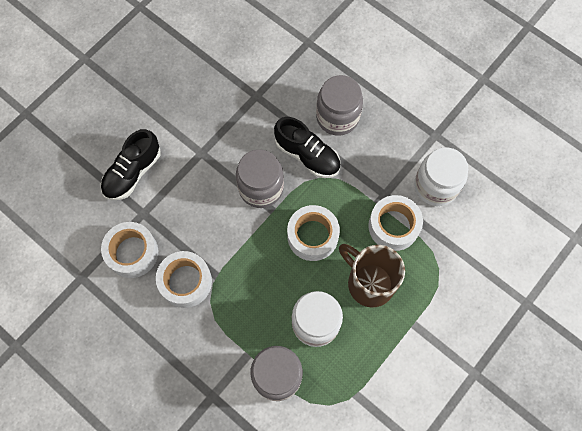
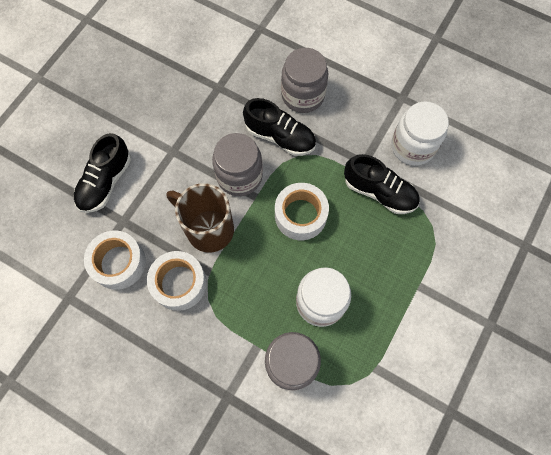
camera: 10 degrees left, 0 degrees up
brown mug [339,244,405,307] -> brown mug moved to [167,183,234,252]
white tape [368,195,423,251] -> black shoe [344,154,420,214]

